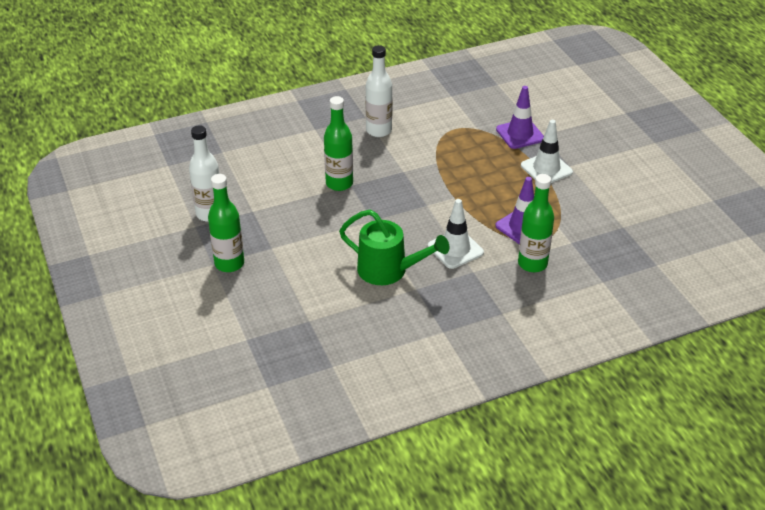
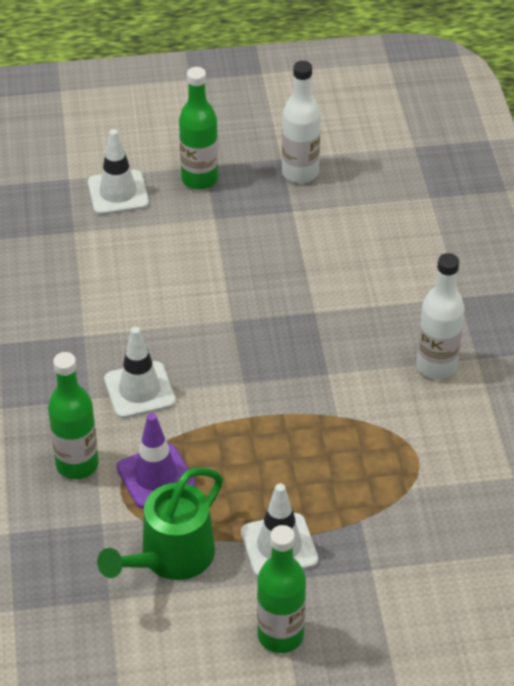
camera: 105 degrees right, 5 degrees up
green bottle [324,96,353,191] -> green bottle moved to [257,525,306,653]
green watering can [339,210,449,285] -> green watering can moved to [97,468,223,580]
purple traffic cone [496,86,544,149] -> none
none -> white traffic cone [88,129,149,215]

